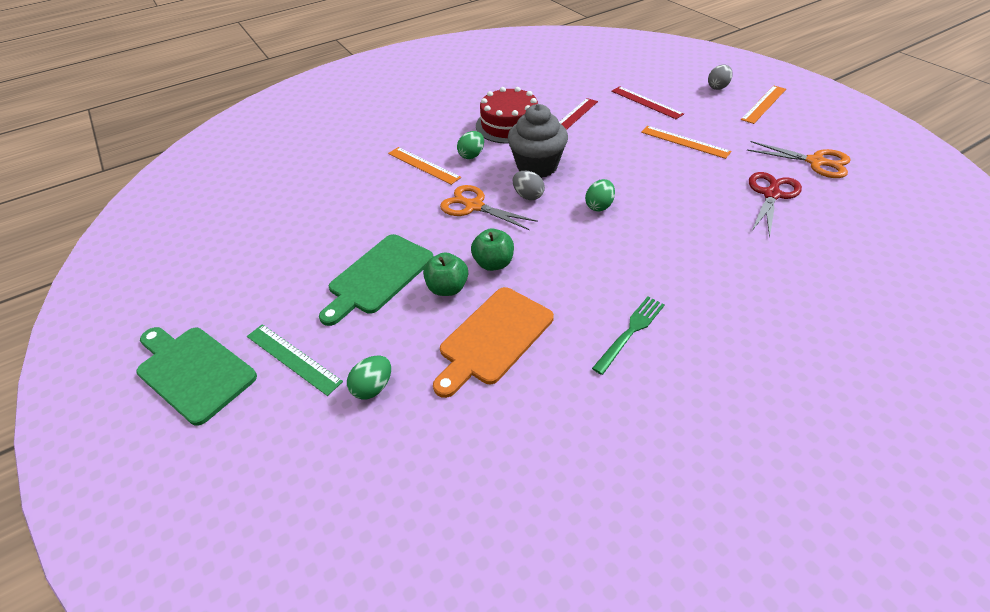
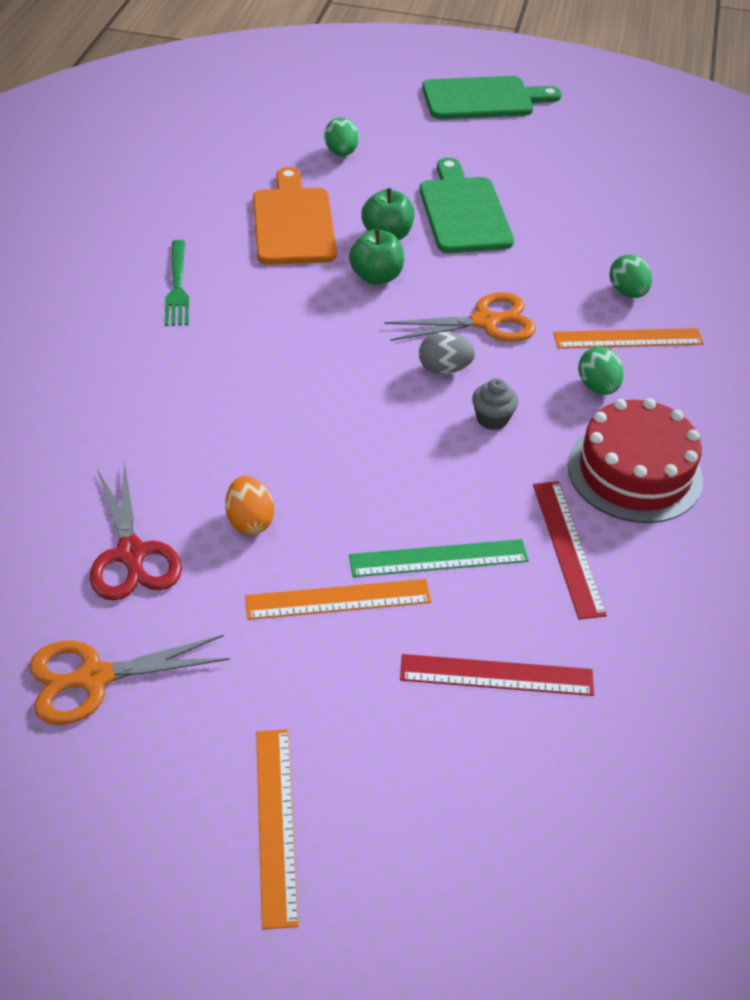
camera: 130 degrees right, 0 degrees up
green ruler [247,324,343,396] -> green ruler moved to [349,539,529,577]
grey cupcake [508,104,568,178] -> grey cupcake [472,378,518,430], size x0.45
green egg [585,179,615,212] -> green egg moved to [609,254,652,298]
grey egg [708,64,733,90] -> none
none -> orange egg [225,476,274,535]

